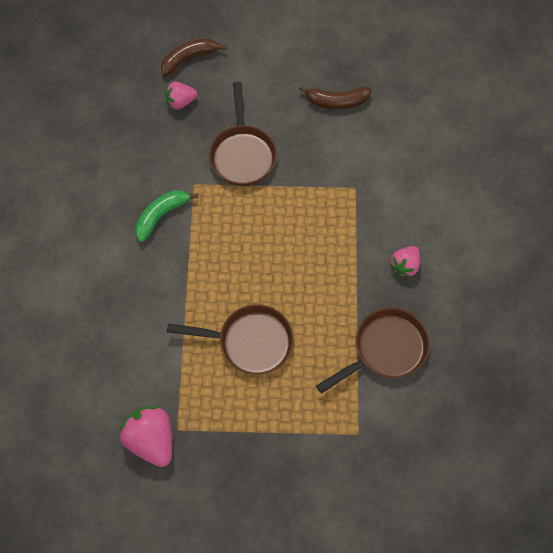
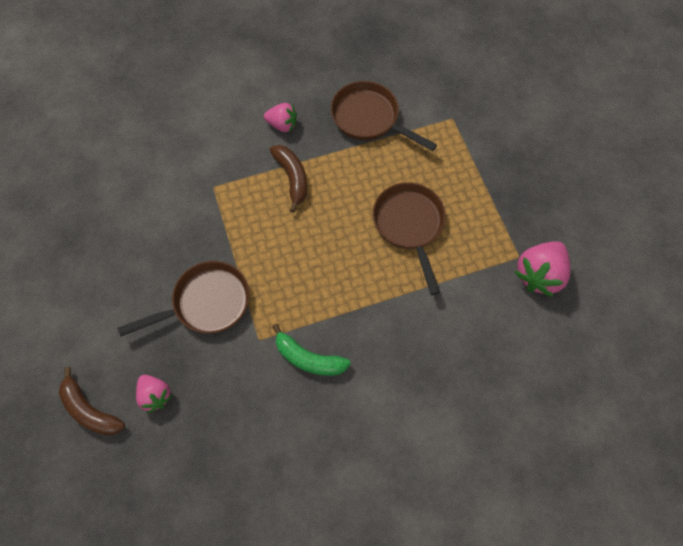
camera: 110 degrees left, 0 degrees up
brown banana [299,85,372,109] -> brown banana moved to [270,145,307,213]

